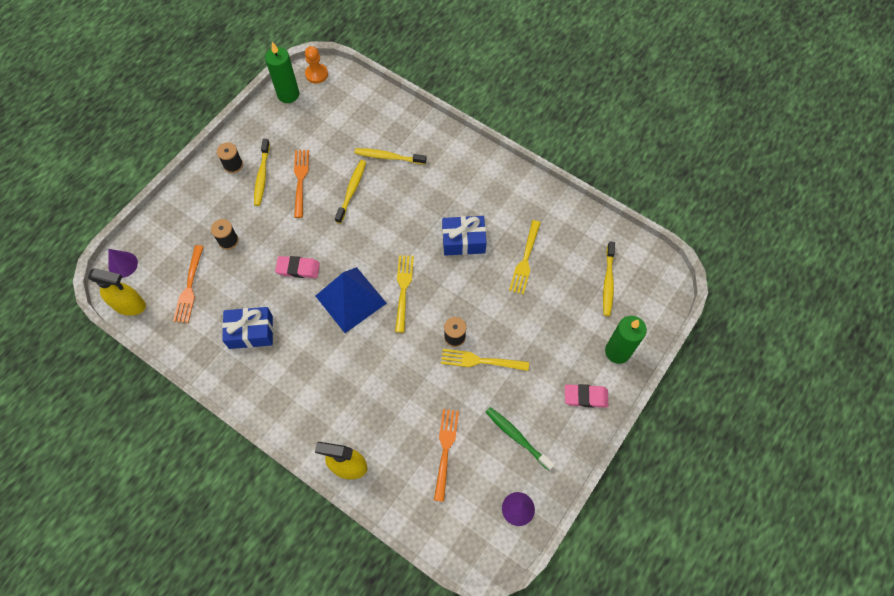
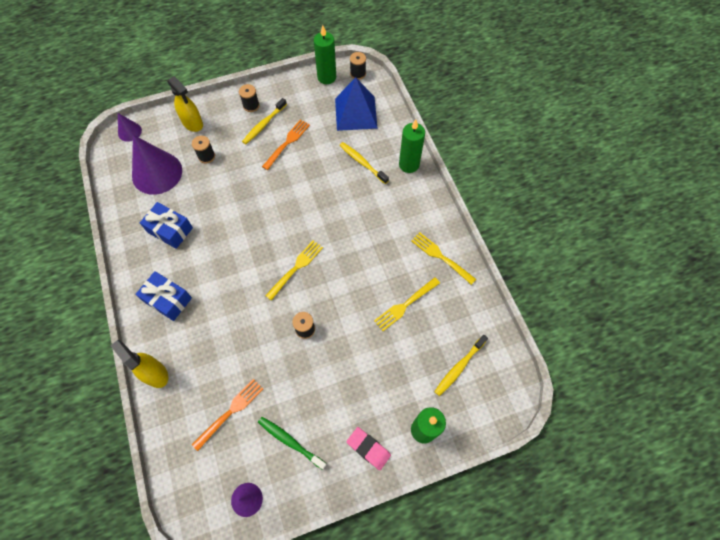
camera: 35 degrees right, 0 degrees up
yellow spray bottle [88,268,146,316] -> yellow spray bottle moved to [167,76,203,132]
orange fork [173,245,204,323] -> purple cone [132,135,182,195]
pink eraser [275,256,320,278] -> none
orange pawn [305,46,328,84] -> black spool [350,52,366,80]
blue pyramid [316,267,387,333] -> blue pyramid moved to [335,77,378,131]
yellow toothbrush [335,160,366,224] -> none
yellow fork [441,349,529,371] -> yellow fork moved to [411,232,476,285]
blue gift [442,216,487,256] -> blue gift moved to [135,271,192,321]
green toothbrush [486,407,555,471] -> green toothbrush turned 45 degrees counterclockwise [258,417,327,470]
none -> green candle [399,119,425,173]

